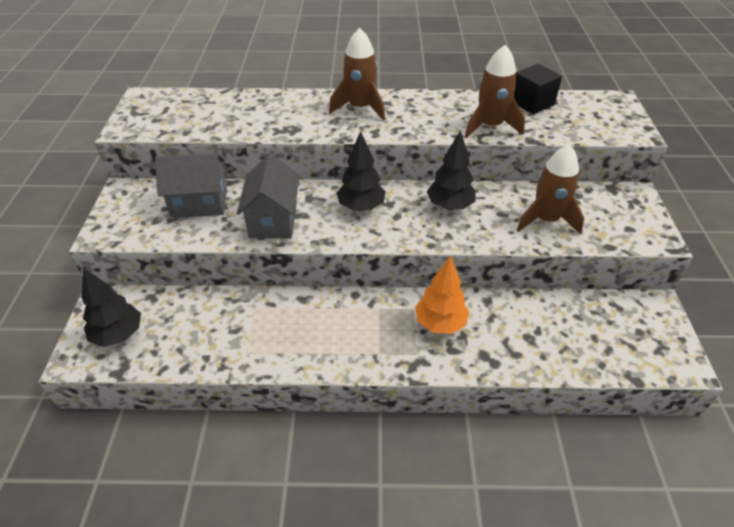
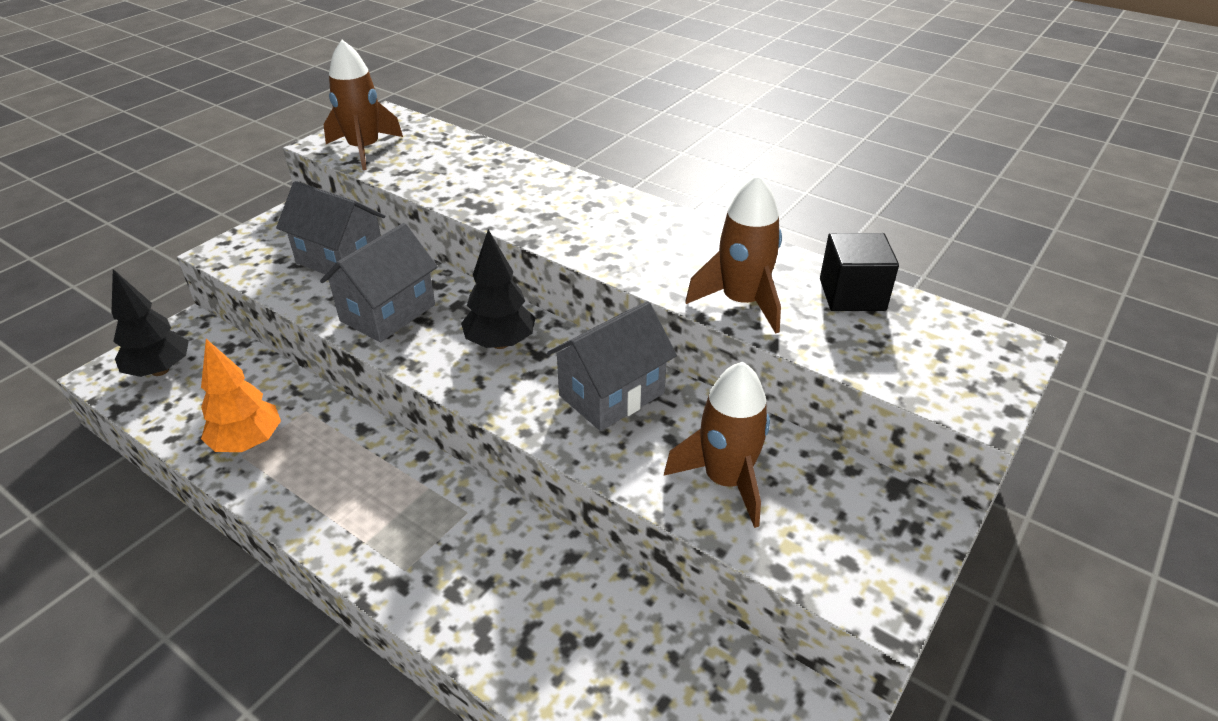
camera: 35 degrees right, 5 degrees down
brown rocket [329,28,385,121] -> brown rocket moved to [324,40,403,170]
orange tree [415,256,469,334] -> orange tree moved to [201,339,281,452]
black tree [427,130,476,210] -> grey house [547,301,677,431]

